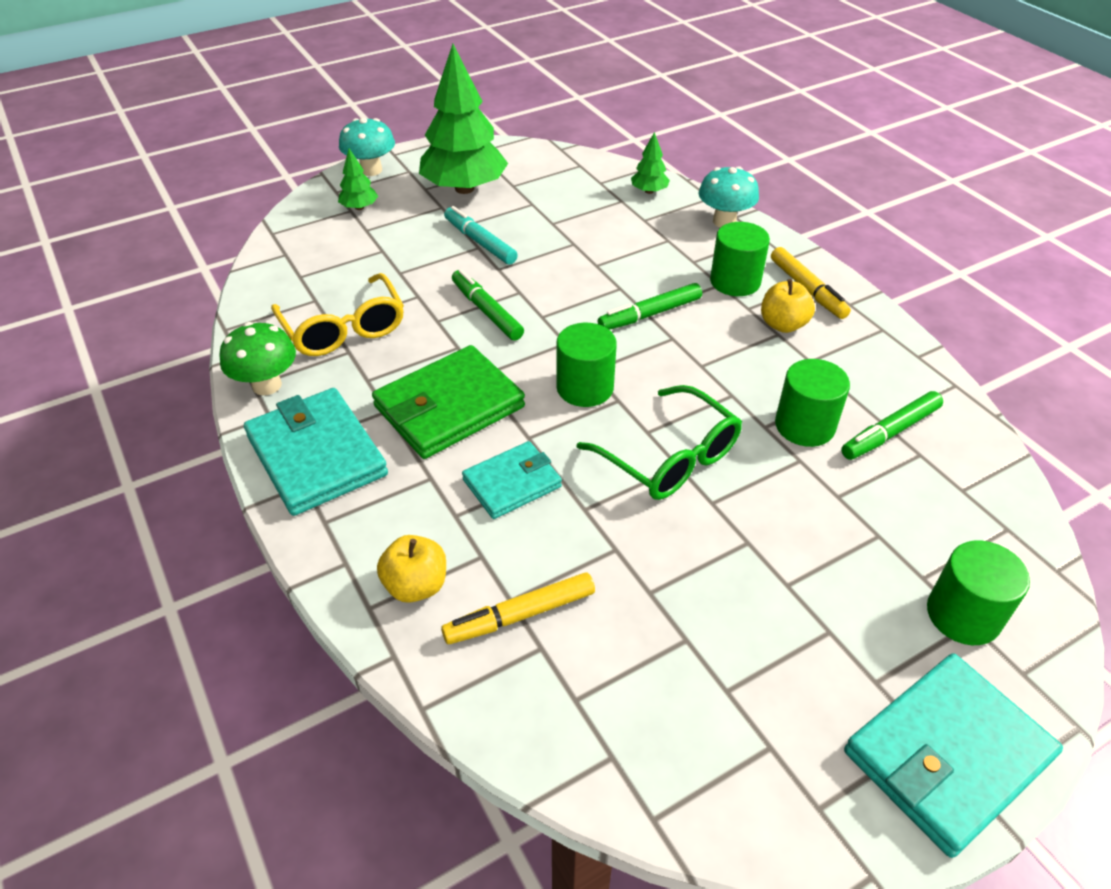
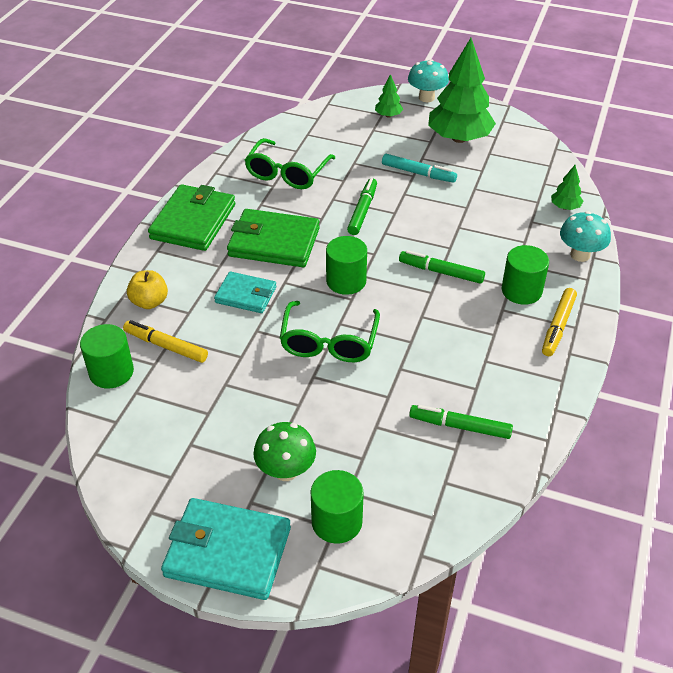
camera: 50 degrees right, 0 degrees up
green mushroom [219,322,296,395] -> green mushroom moved to [253,422,316,481]
turquoise wallet [244,388,388,516] -> green wallet [148,184,235,251]
yellow glasses [271,273,404,356] -> green glasses [245,138,335,189]
turquoise marker [444,206,518,265] -> turquoise marker turned 105 degrees clockwise [382,154,457,183]
yellow apple [761,279,815,333] -> none
green cylinder [775,359,850,447] -> green cylinder moved to [80,324,134,389]

